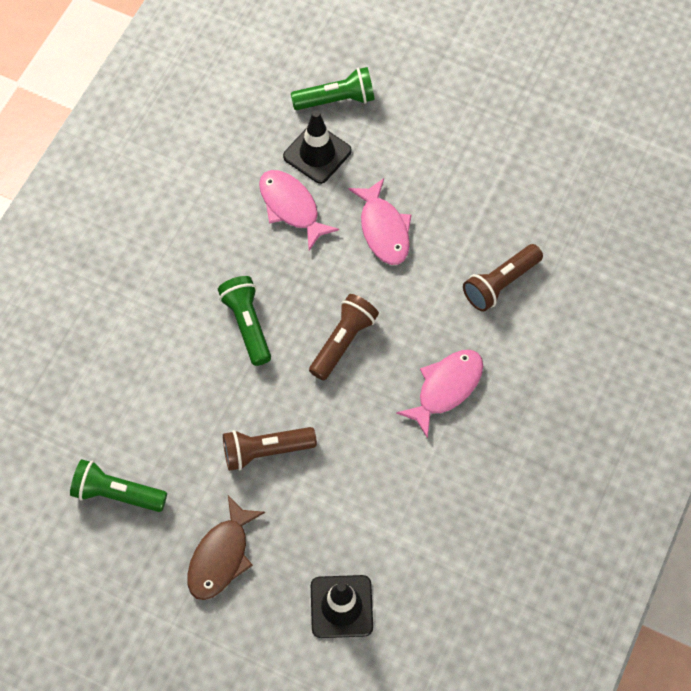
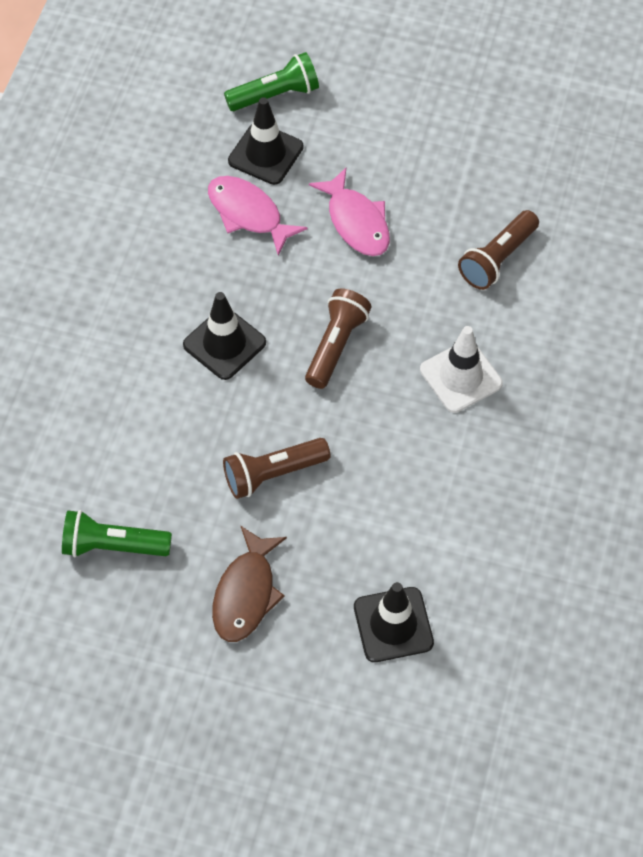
camera: 10 degrees left, 5 degrees down
green flashlight [218,276,271,366] -> black traffic cone [183,292,266,380]
pink fish [396,350,483,439] -> white traffic cone [420,326,503,413]

